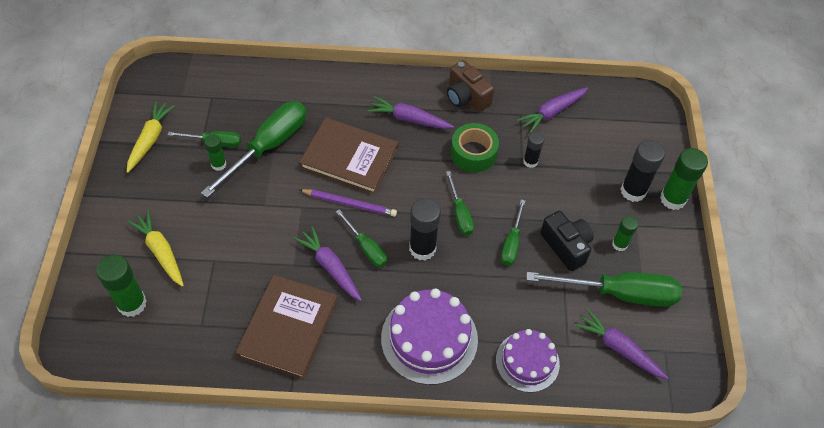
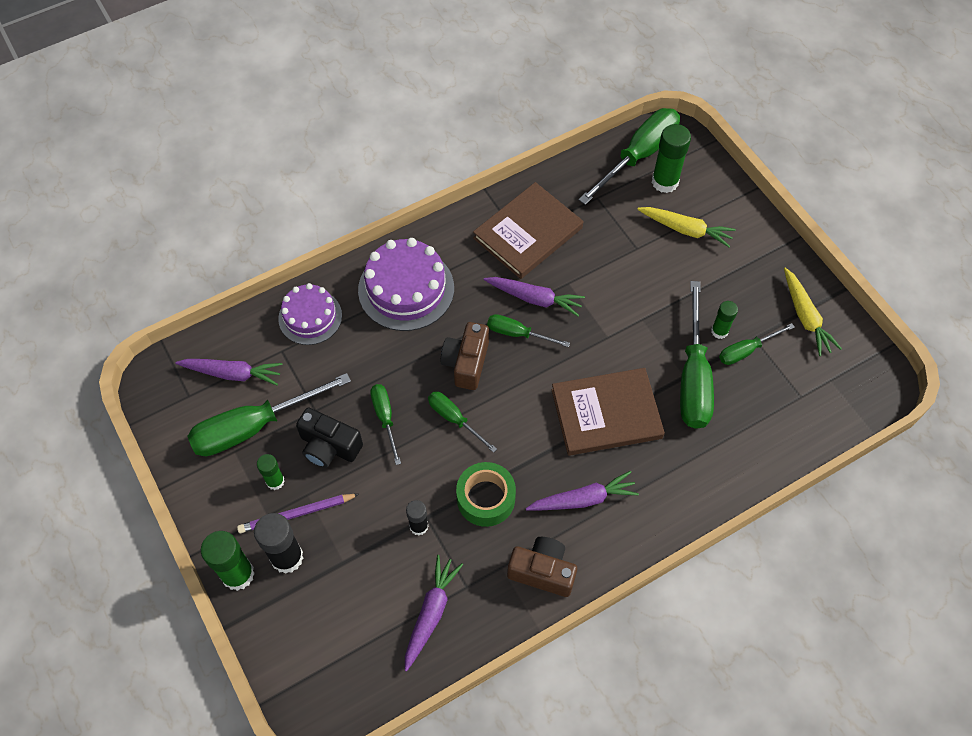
camera: 150 degrees right, 5 degrees up
brown book [236,275,338,380] -> brown book turned 60 degrees clockwise [473,182,583,279]
purple pencil [300,189,397,217] -> purple pencil moved to [237,494,359,533]
black glue stick [409,198,441,260] -> brown camera [441,322,489,390]
none -> green screwdriver [578,108,680,205]

